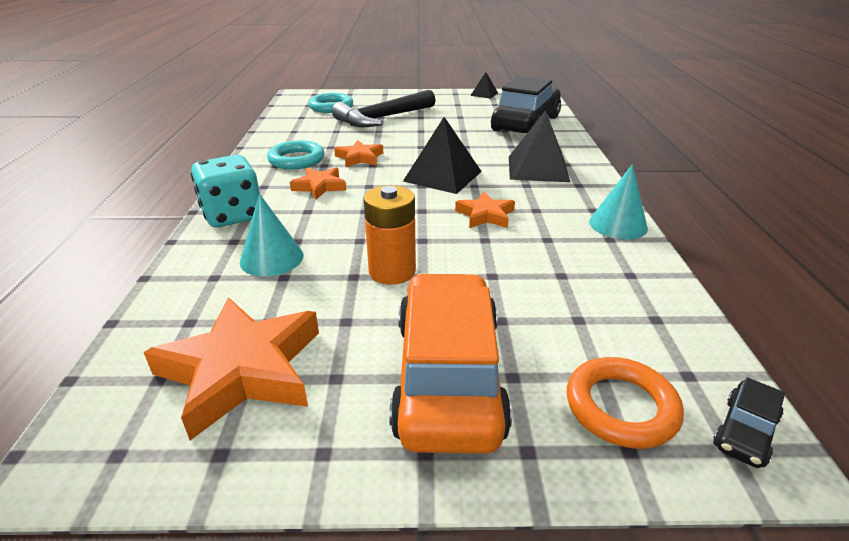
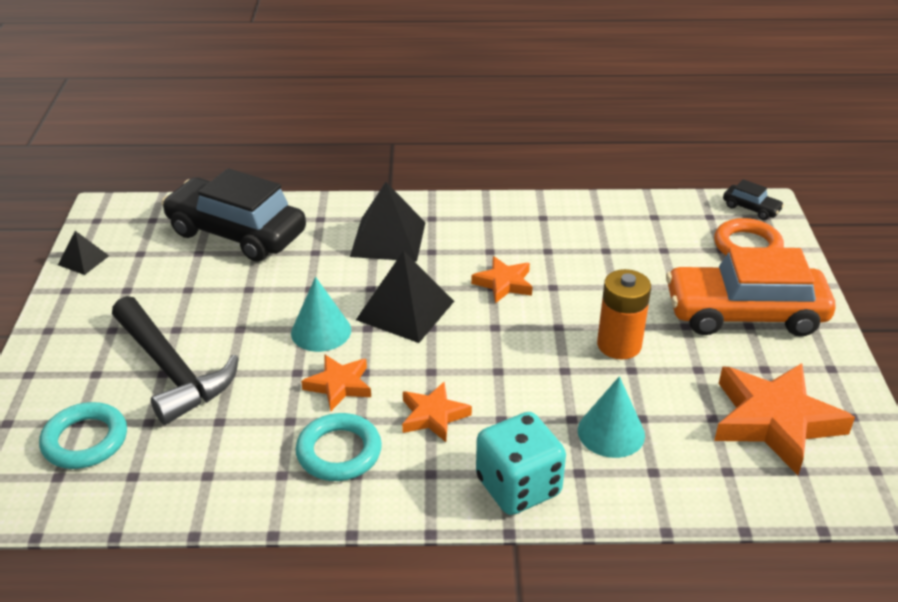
camera: 90 degrees left, 5 degrees up
turquoise cone [589,164,648,239] -> turquoise cone moved to [291,277,351,352]

